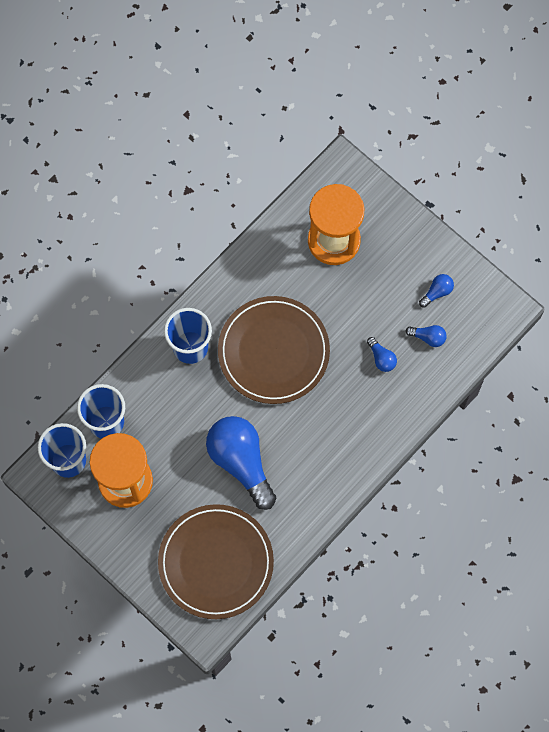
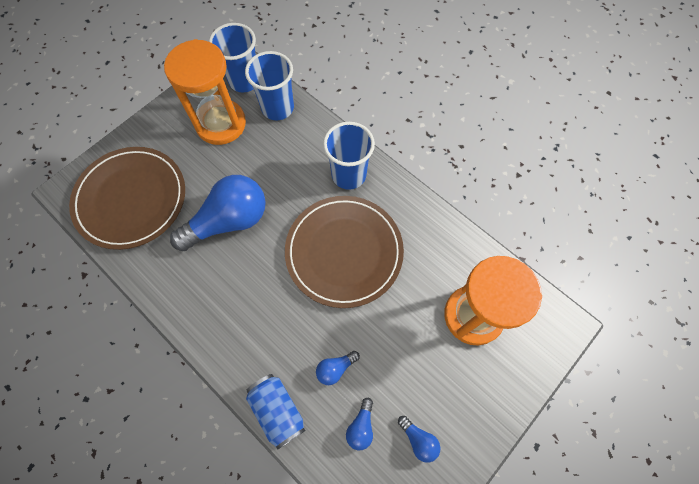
camera: 90 degrees right, 5 degrees down
none -> blue can [246,374,306,450]

